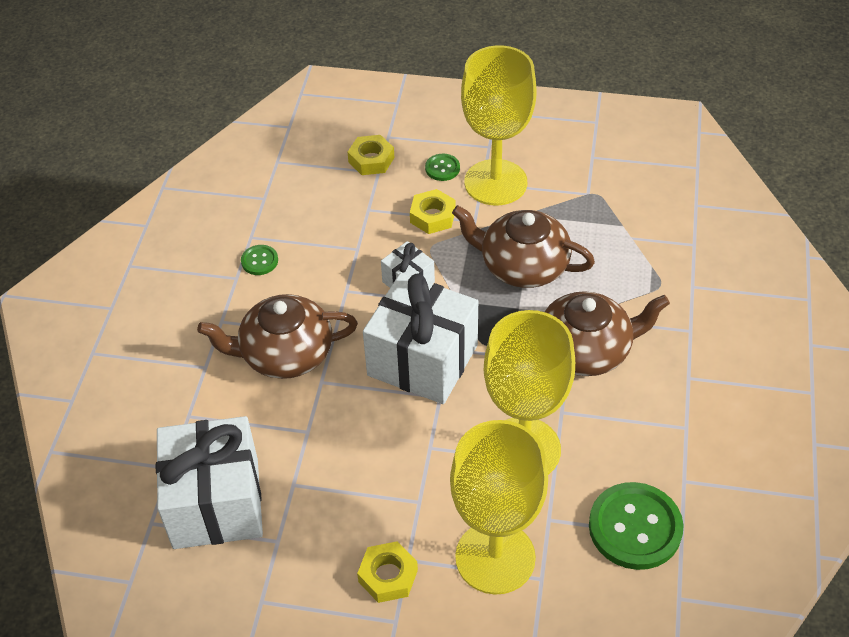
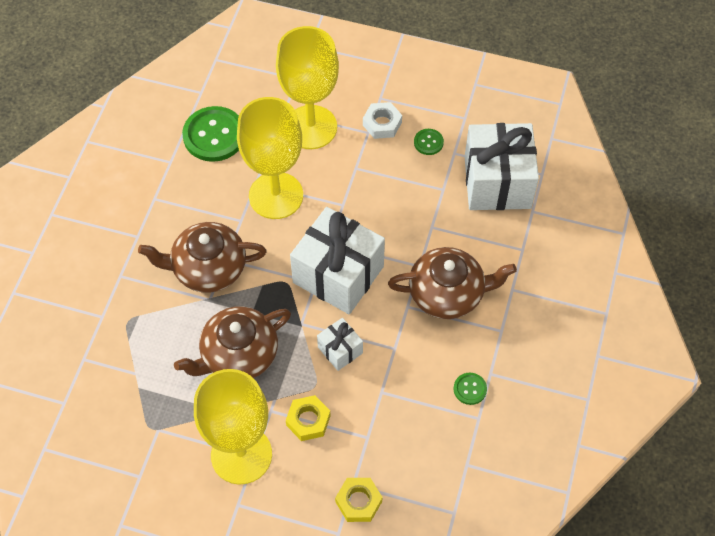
camera: 175 degrees left, 10 degrees up
yellow nut [357,541,418,603] -> white nut [363,102,402,139]
green button [425,154,460,181] -> green button moved to [414,129,444,155]
brown teapot [452,205,595,288] -> brown teapot turned 120 degrees clockwise [174,306,291,378]

